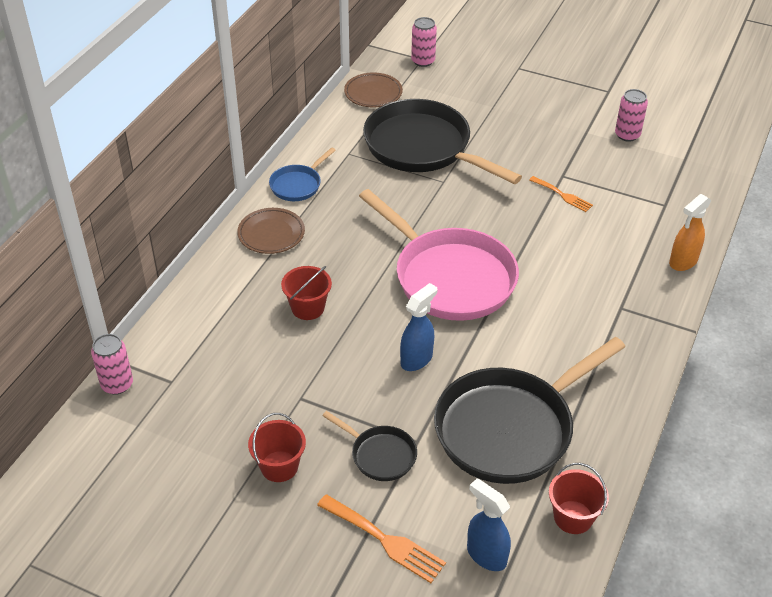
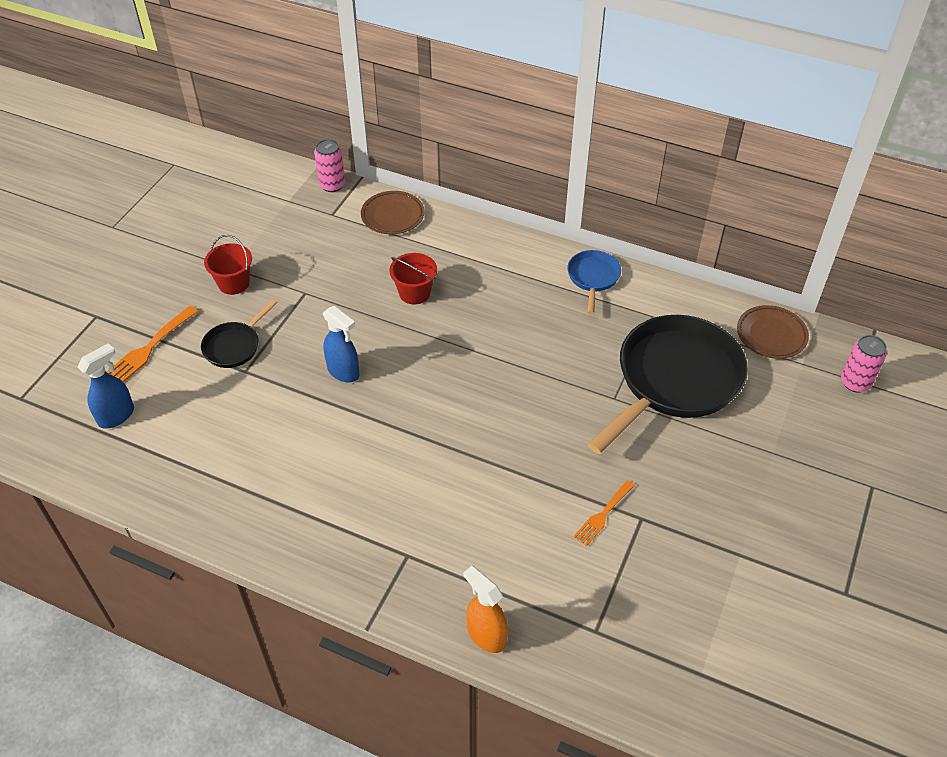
camera: 90 degrees right, 5 degrees up
brown plate [237,208,305,254] -> brown plate moved to [361,191,425,234]
blue pan [269,147,336,201] -> blue pan turned 60 degrees clockwise [567,250,621,314]
pink pan [359,189,519,321] -> none
black pan [434,337,625,484] -> none
red bucket [549,463,609,534] -> none
pink can [615,89,648,142] -> none

